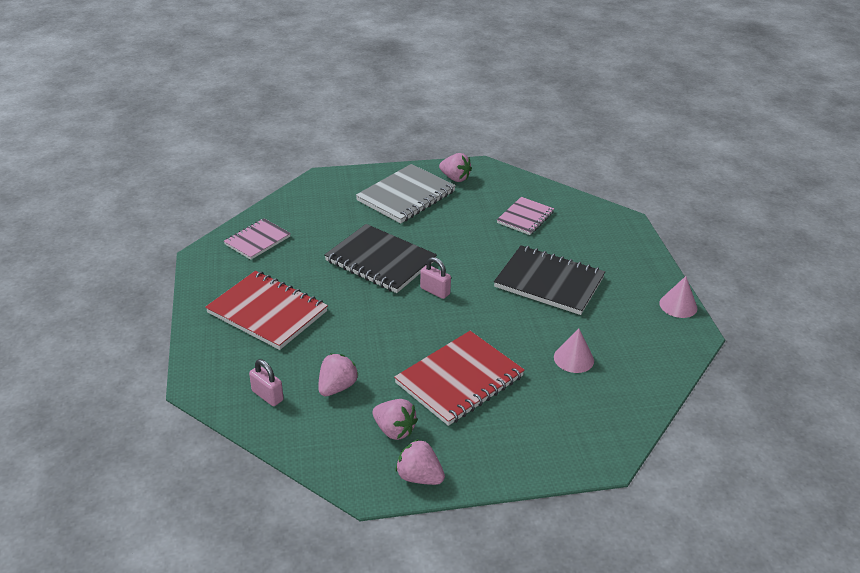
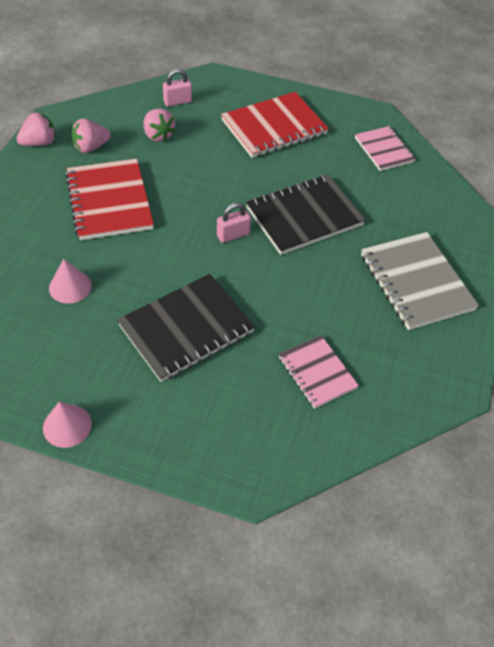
camera: 115 degrees right, 15 degrees up
pink strawberry [439,153,472,182] -> none

